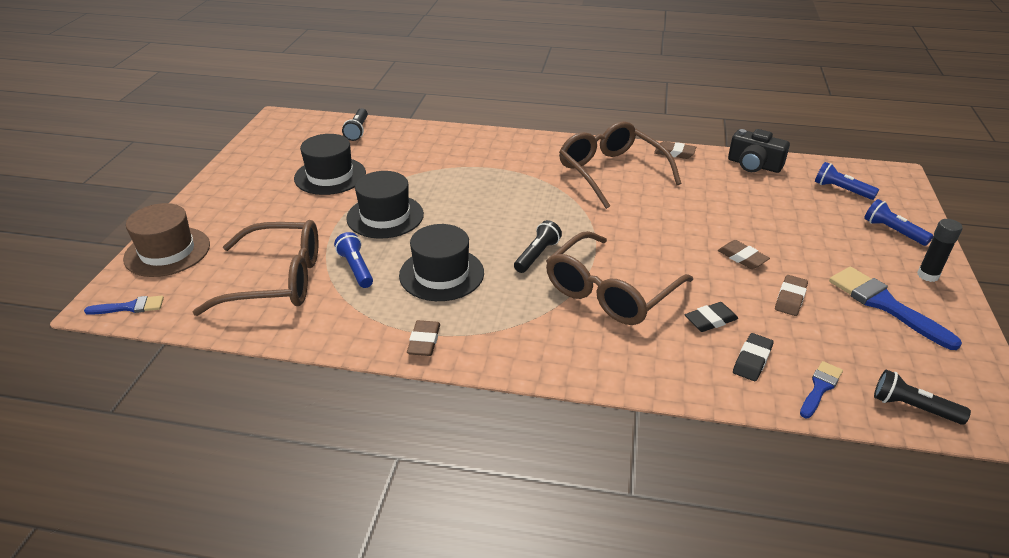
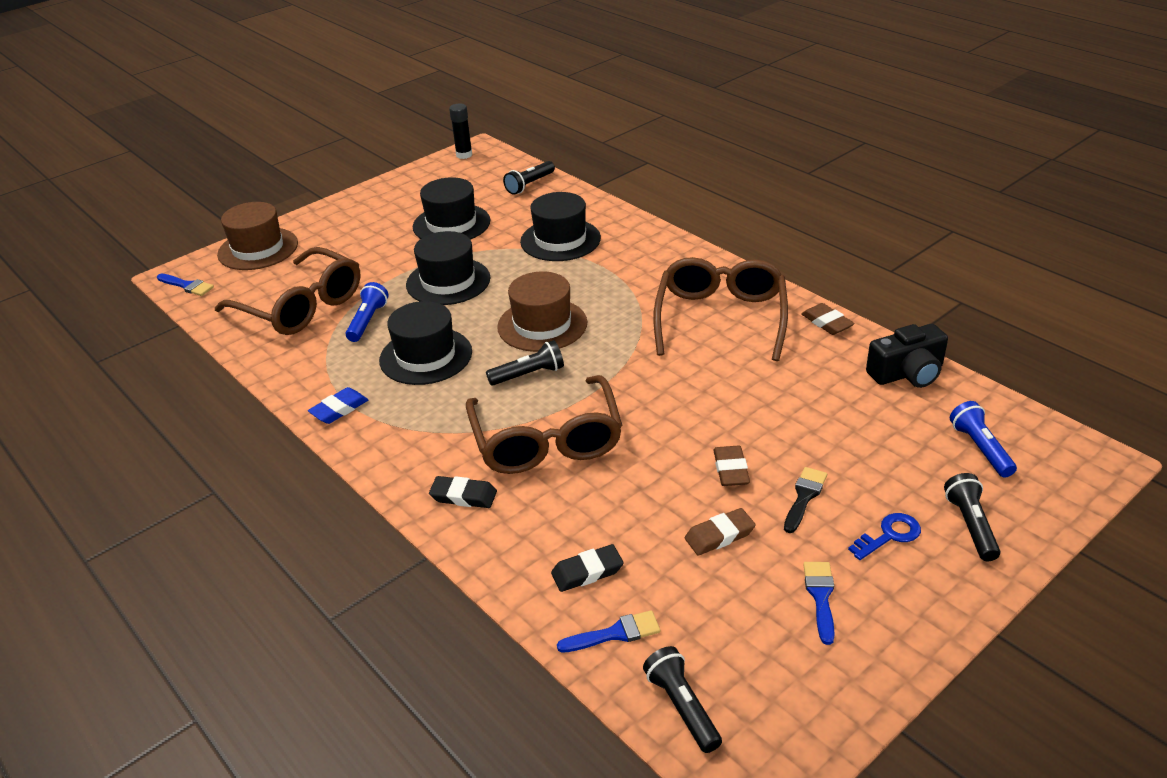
camera: 40 degrees right, 0 degrees up
brown eraser [407,320,440,356] -> blue eraser [308,387,368,424]
brown glasses [546,231,693,325] -> brown glasses turned 90 degrees counterclockwise [466,375,622,474]
black eraser [685,302,738,332] -> black eraser moved to [429,476,497,508]
black camera [728,129,790,173] -> black camera turned 90 degrees counterclockwise [866,324,948,388]
blue brush [829,267,962,350] -> blue brush [803,562,835,645], size x0.55
blue flashlight [864,199,933,246] -> black flashlight [944,473,1000,561]
black glue stick [917,219,963,282] -> black glue stick moved to [449,103,472,159]
none -> brown hat [497,271,587,352]
none -> black hat [520,192,601,261]
none -> black brush [784,467,827,533]
none -> blue key [848,513,921,560]

